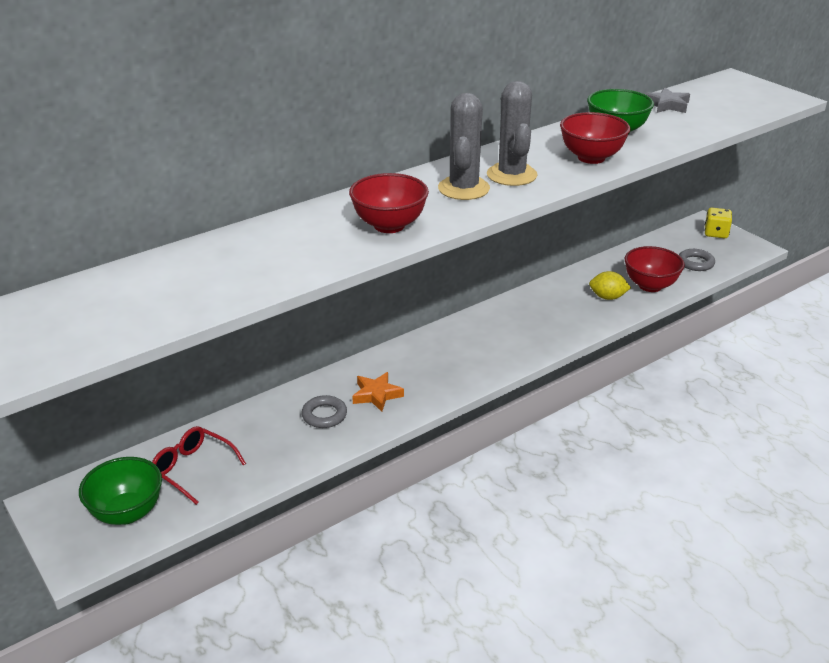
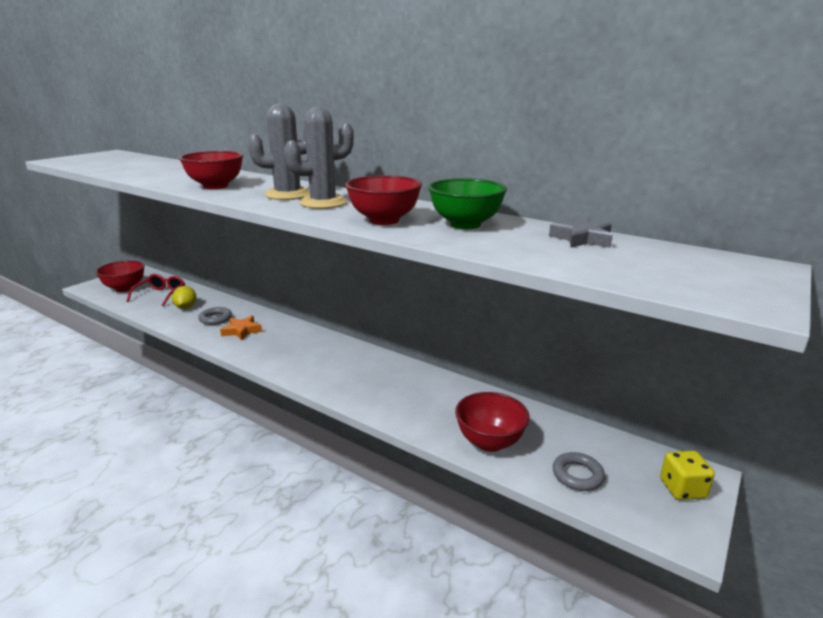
camera: 70 degrees right, 10 degrees down
green bowl [79,457,162,525] -> red bowl [95,261,145,292]
yellow lemon [589,271,631,300] -> yellow lemon moved to [172,286,197,309]

